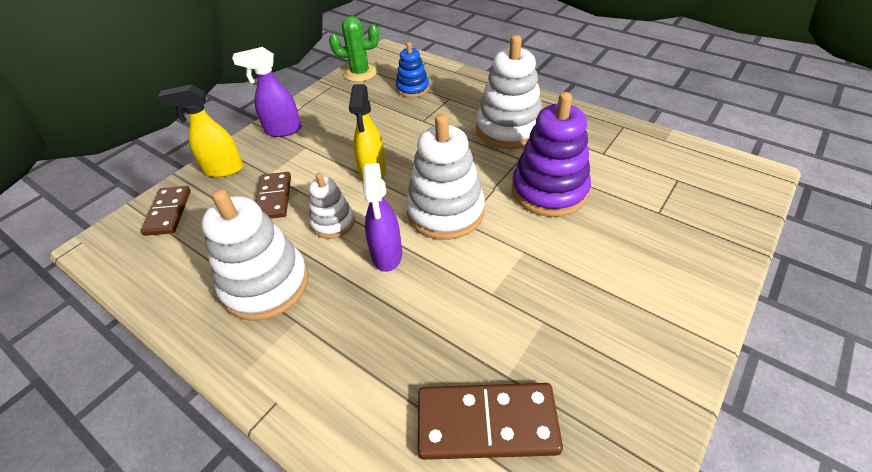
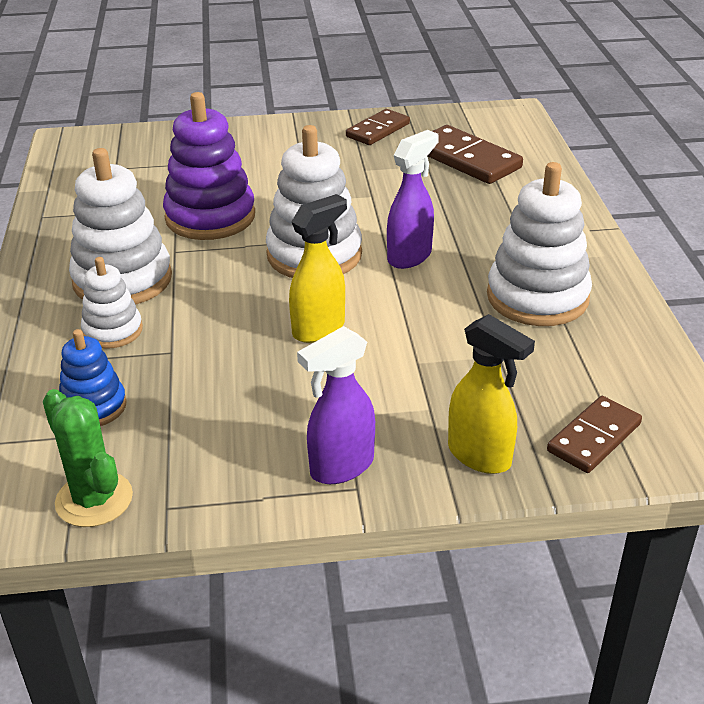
camera: 135 degrees left, 10 degrees down
purple spray bottle [232,47,301,137] -> purple spray bottle turned 105 degrees clockwise [297,326,375,484]
brown domino [256,172,291,219] -> brown domino moved to [346,109,410,145]
white stacking toy [309,173,355,239] -> white stacking toy moved to [81,257,143,349]

